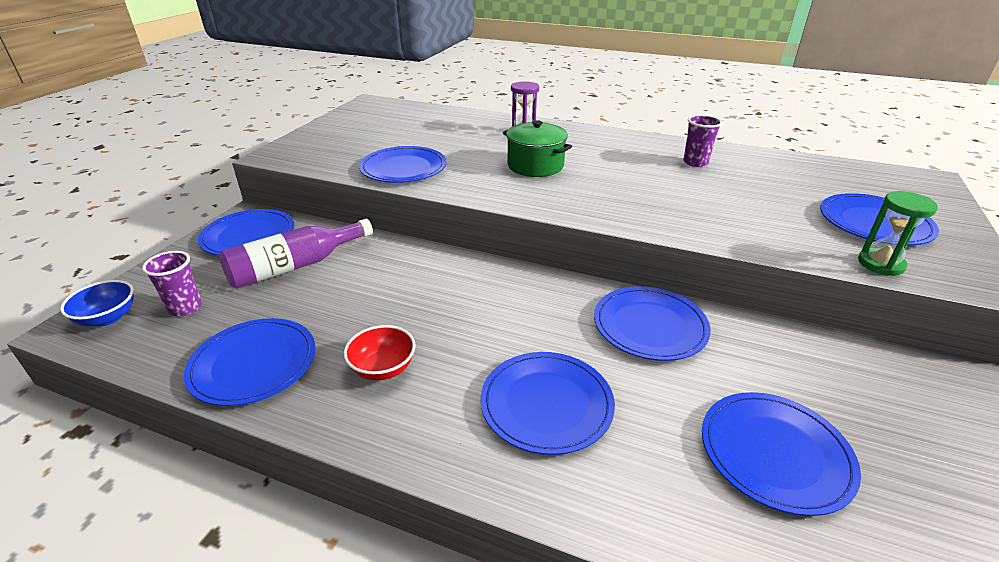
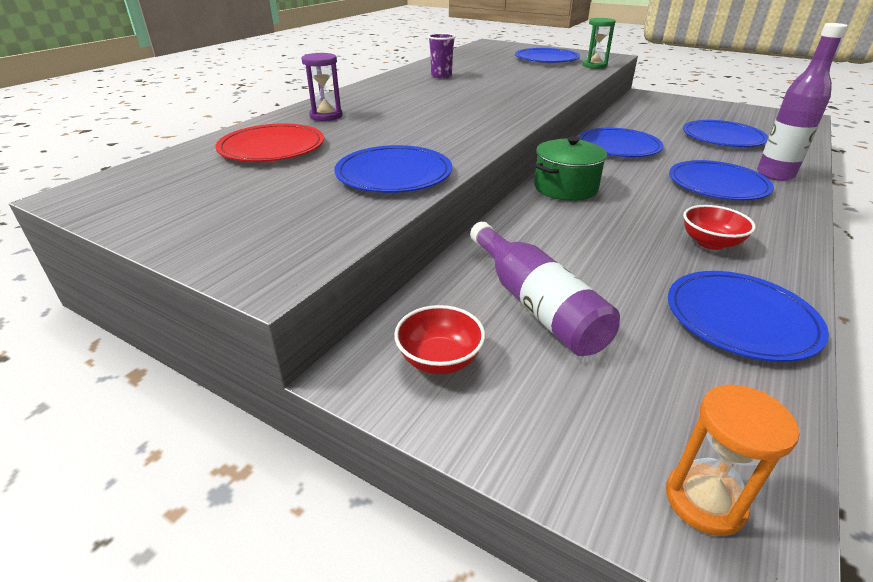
camera: 80 degrees left, 0 degrees up
blue bowl [60,280,134,326] -> orange hourglass [666,384,800,536]
purple cup [142,251,202,316] -> none
blue plate [198,209,294,256] -> red bowl [394,305,485,374]
green pot [503,120,572,177] -> green pot moved to [534,137,607,201]
none -> red plate [215,123,324,162]
none -> purple bottle [757,23,848,181]

